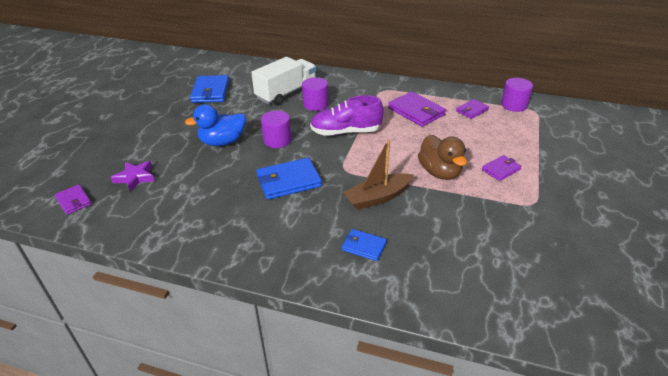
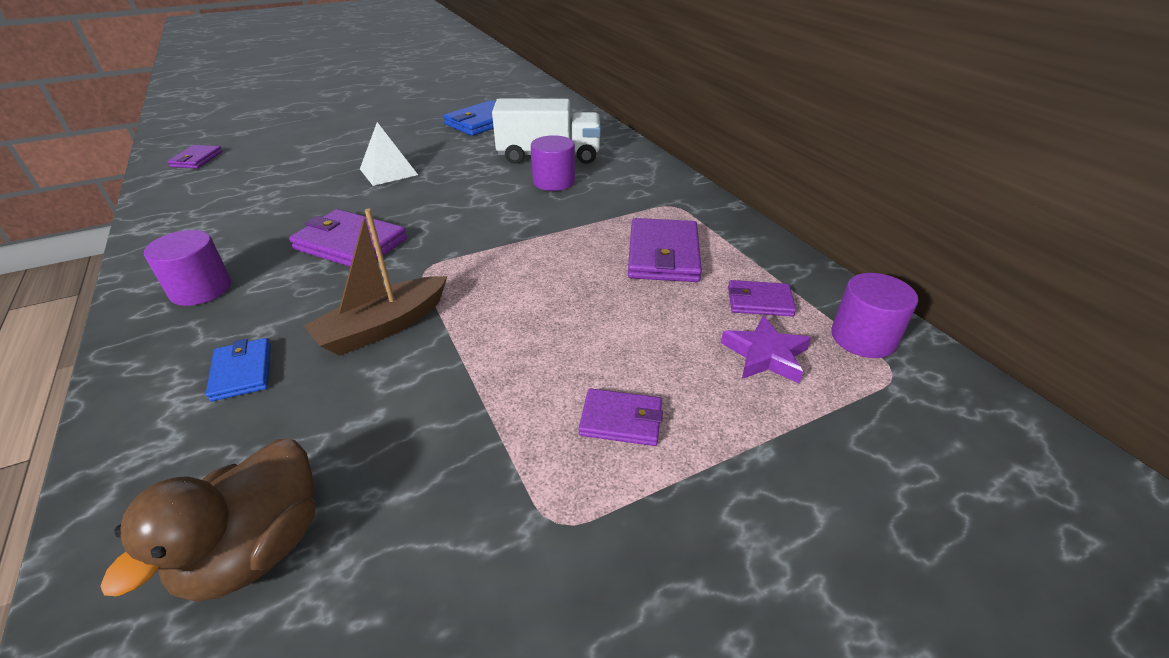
camera: 45 degrees right, 0 degrees up
purple star [111,161,155,191] -> purple star moved to [721,315,811,383]
blue duck [185,104,246,146] -> white pyramid [360,122,418,186]
blue wallet [256,158,322,200] -> purple wallet [289,209,407,267]
purple cylinder [261,111,292,148] -> purple cylinder moved to [144,230,231,306]
purple shoe [310,95,383,136] -> none
brown boat [343,139,414,210] -> brown boat turned 60 degrees counterclockwise [304,209,447,356]
brown duck [418,135,467,180] -> brown duck moved to [100,439,315,602]

